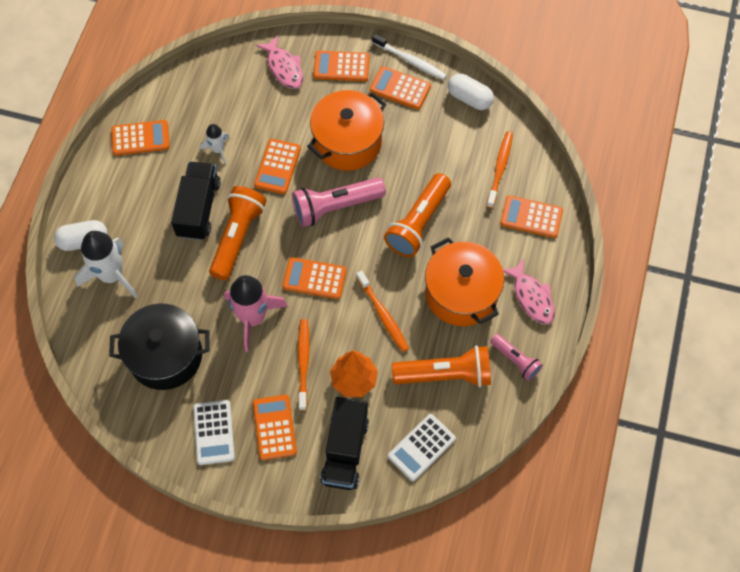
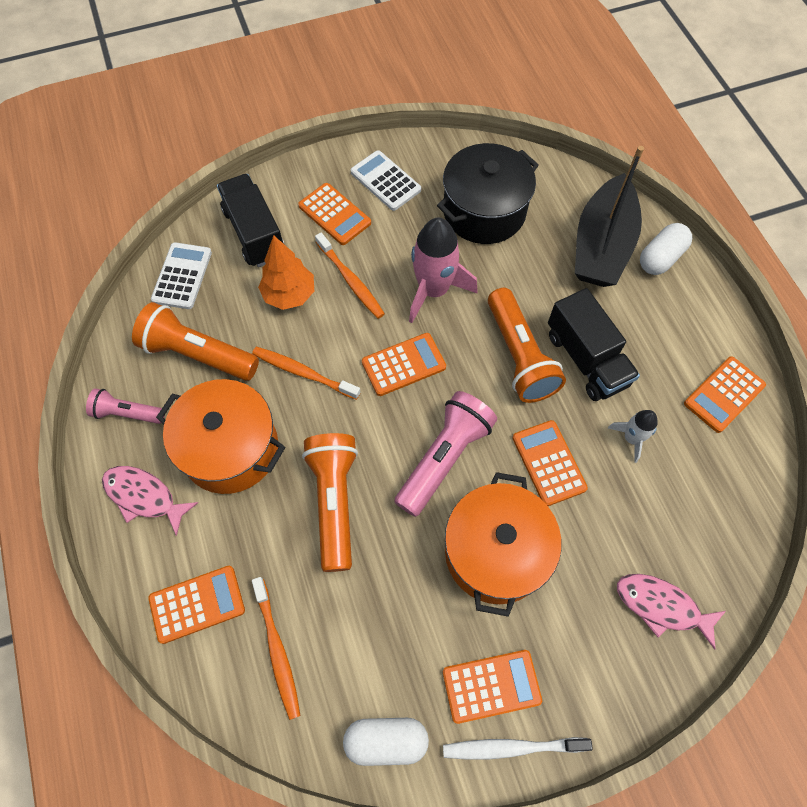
camera: 145 degrees right, 0 degrees up
white rocket [74,231,138,298] -> black boat [575,146,644,287]
orange calculator [313,51,370,81] -> none
orange flashlight [392,345,491,387] -> orange flashlight turned 60 degrees clockwise [132,302,259,381]

